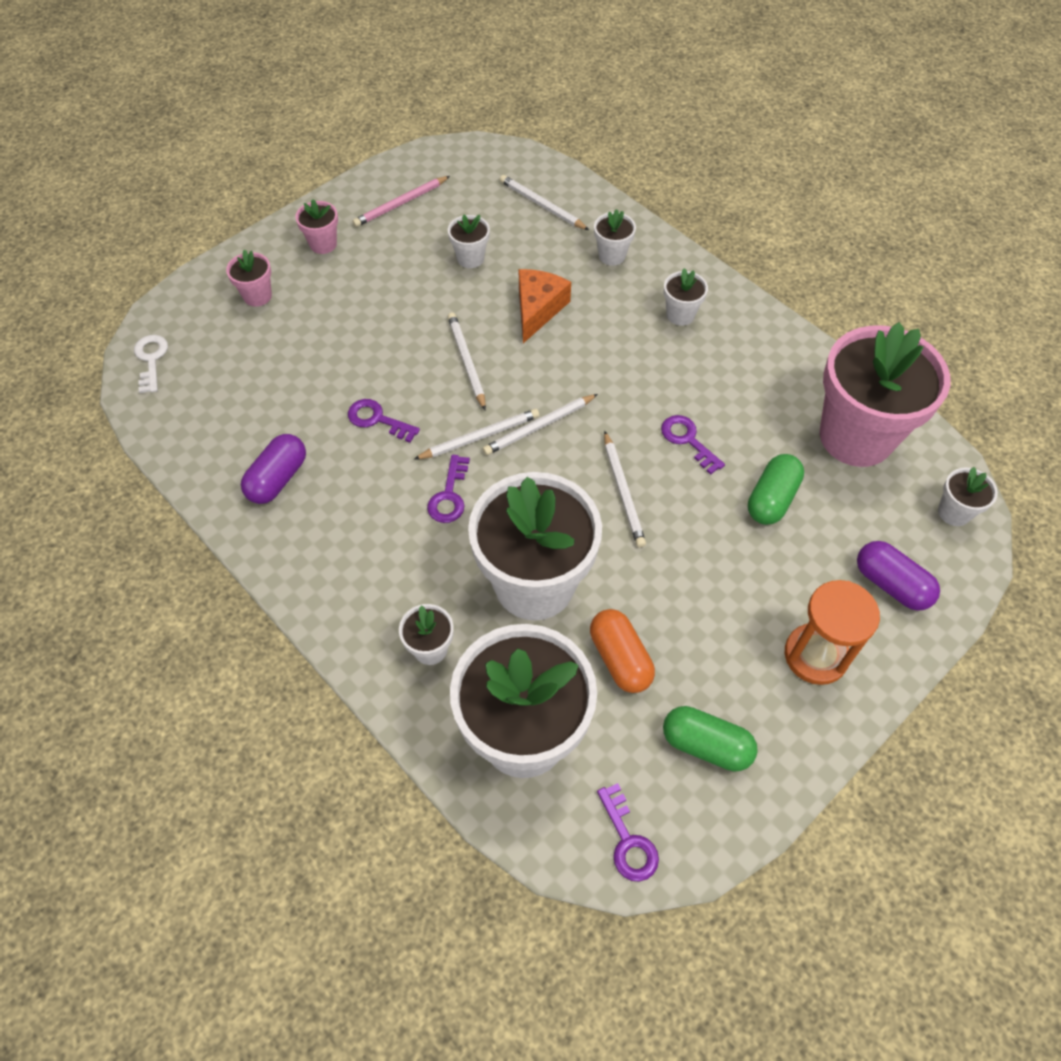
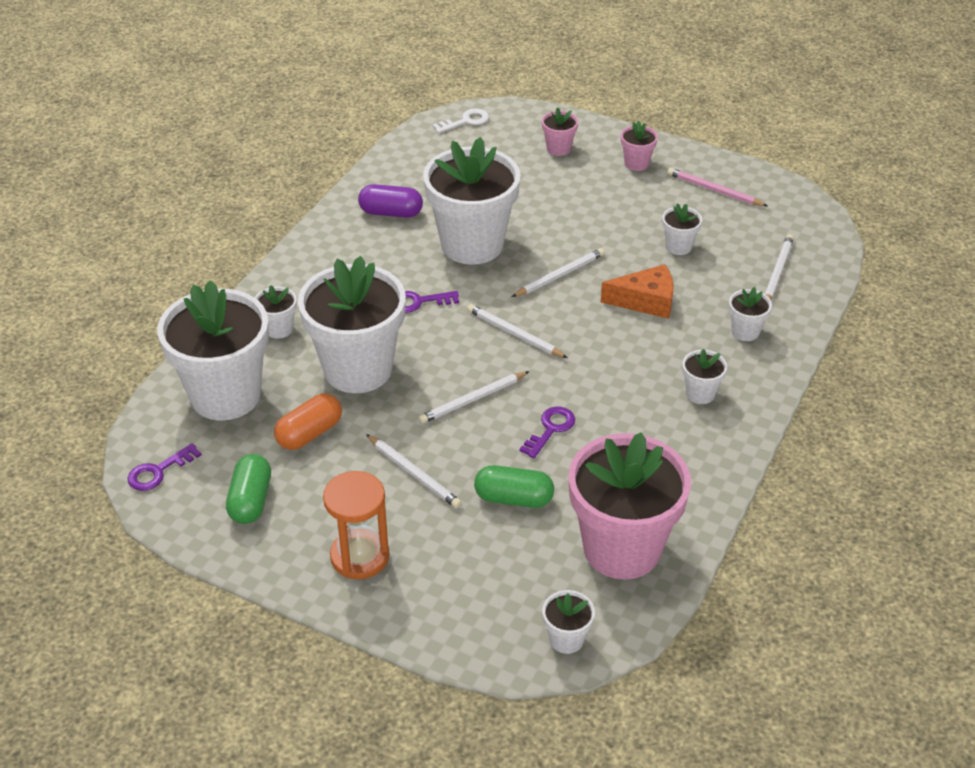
camera: 70 degrees right, 15 degrees down
purple key [348,399,420,443] -> white flower pot [423,137,521,265]
white pencil [414,409,539,460] -> white pencil moved to [366,434,462,508]
purple capsule [857,541,940,611] -> none

